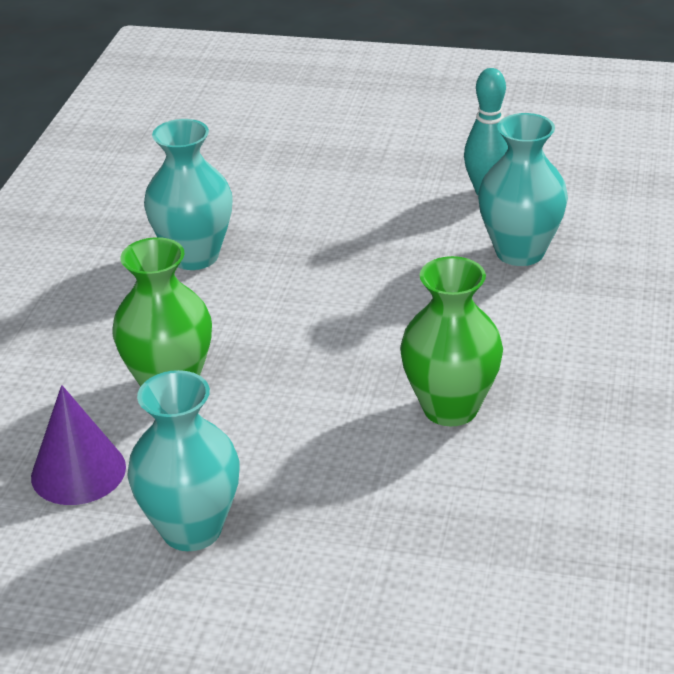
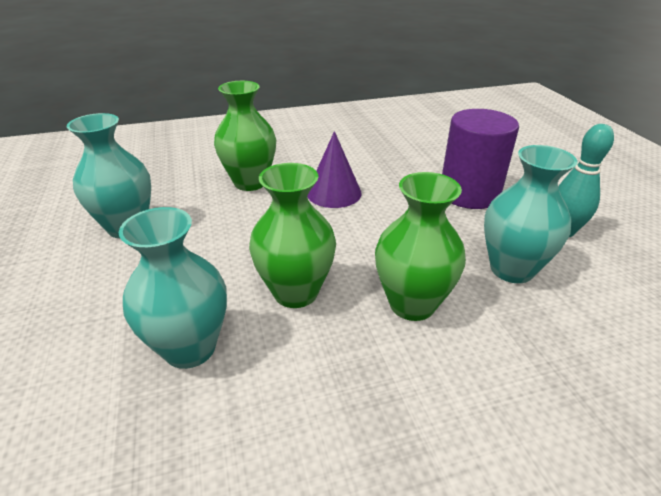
camera: 60 degrees right, 0 degrees up
purple cone [31,385,126,505] -> purple cone moved to [308,131,362,208]
turquoise vase [144,119,233,270] -> turquoise vase moved to [119,207,227,369]
none -> green vase [375,172,466,321]
none -> purple cylinder [442,109,519,209]

